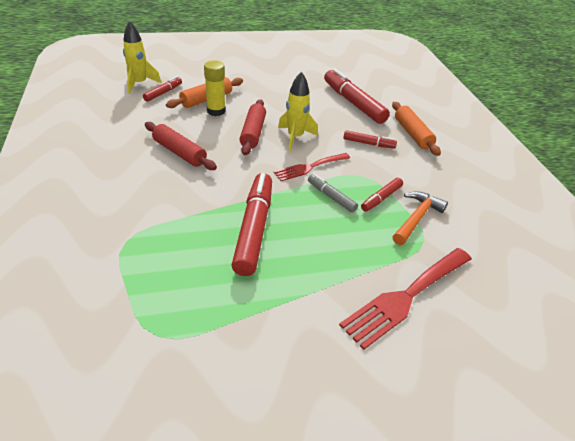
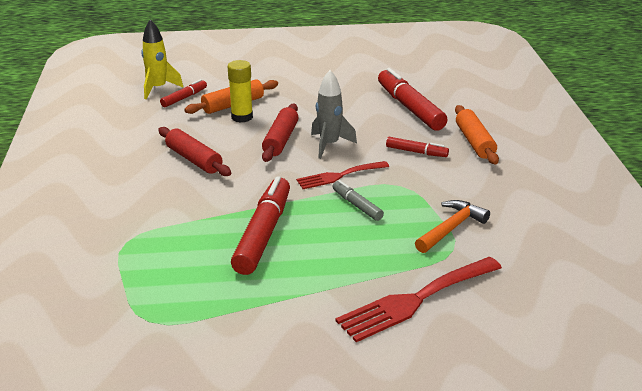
camera: 10 degrees right, 10 degrees down
yellow rocket [278,71,318,151] -> grey rocket [311,70,357,159]
red marker [361,178,403,212] -> none

